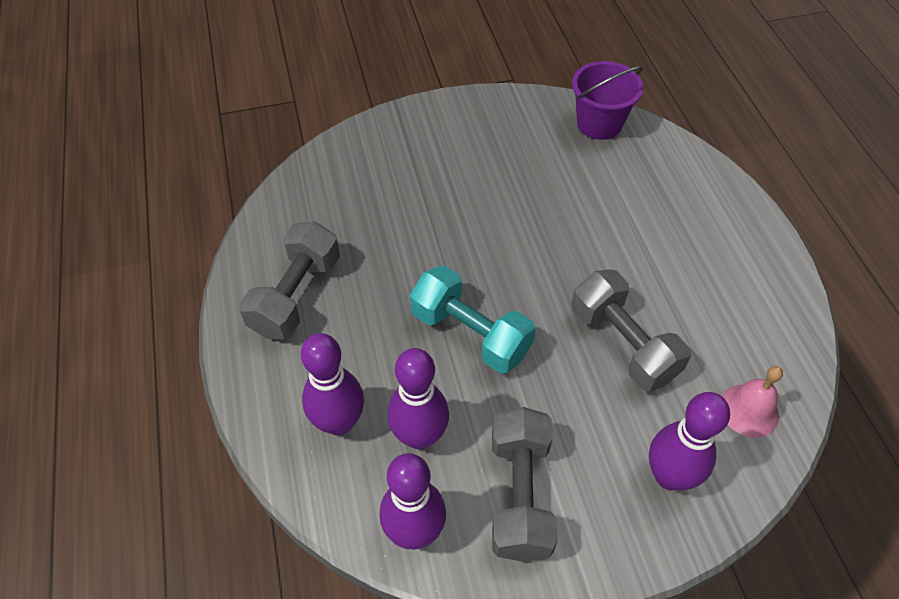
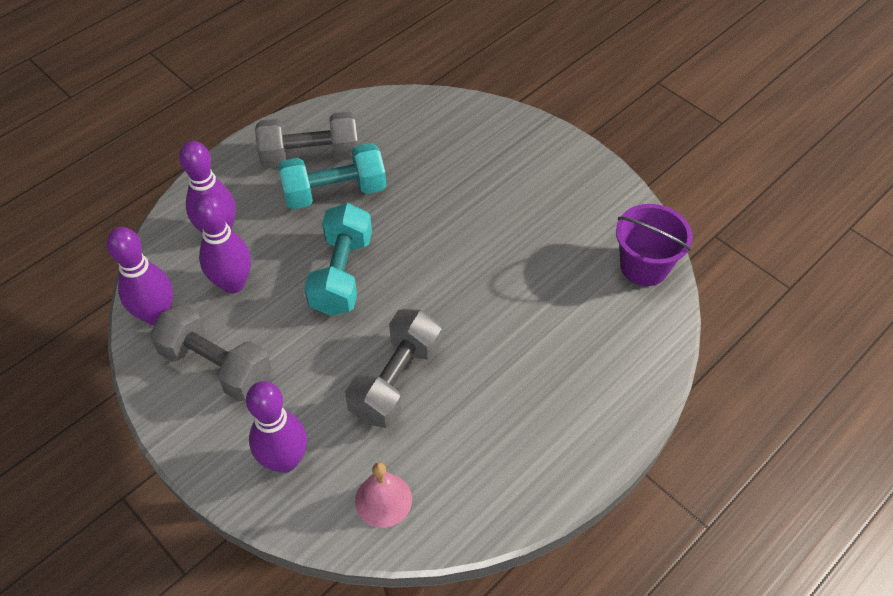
camera: 60 degrees right, 0 degrees up
grey dumbbell [492,407,558,562] -> grey dumbbell turned 60 degrees clockwise [150,304,272,401]
none -> turquoise dumbbell [278,143,386,209]

